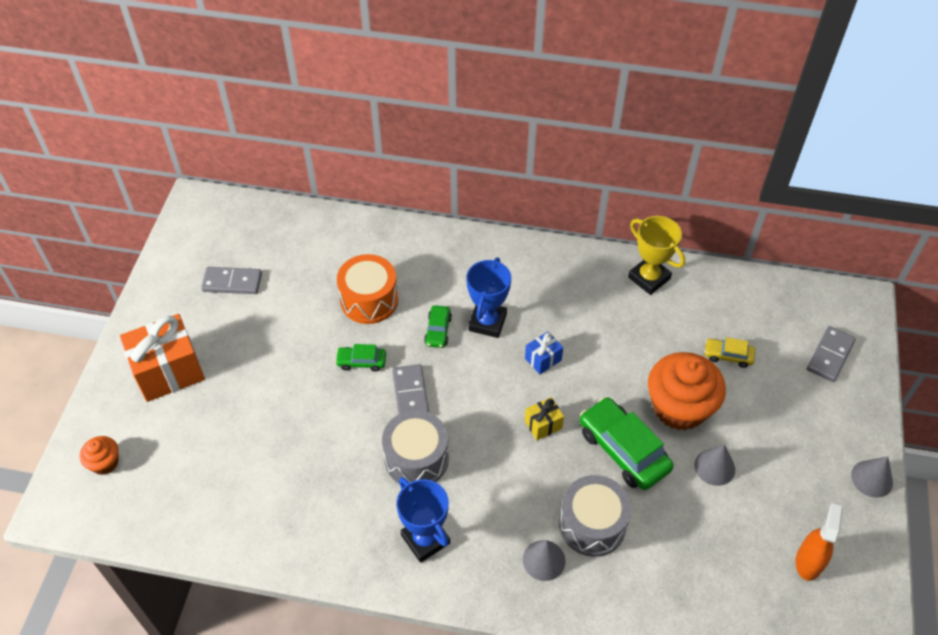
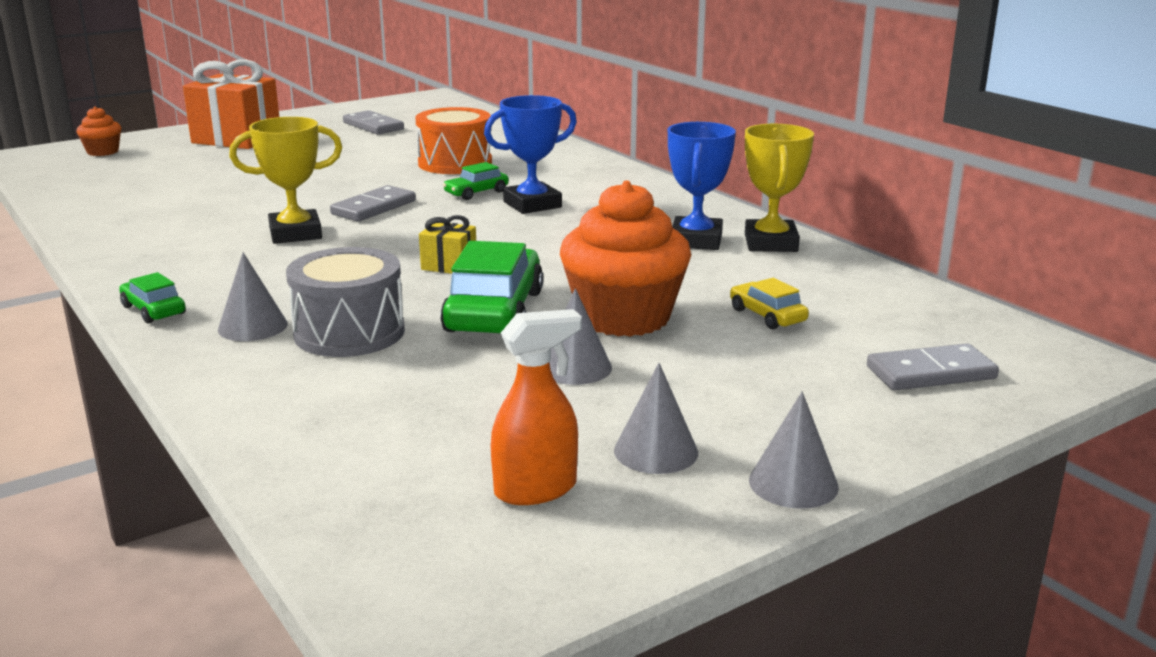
camera: 45 degrees right, 30 degrees down
green car [335,344,386,372] -> green car moved to [119,272,186,323]
grey drum [382,410,449,484] -> yellow trophy [229,117,342,244]
blue trophy [396,477,450,563] -> blue trophy moved to [668,122,736,250]
blue gift [525,332,563,374] -> none
none -> grey cone [614,363,698,474]

